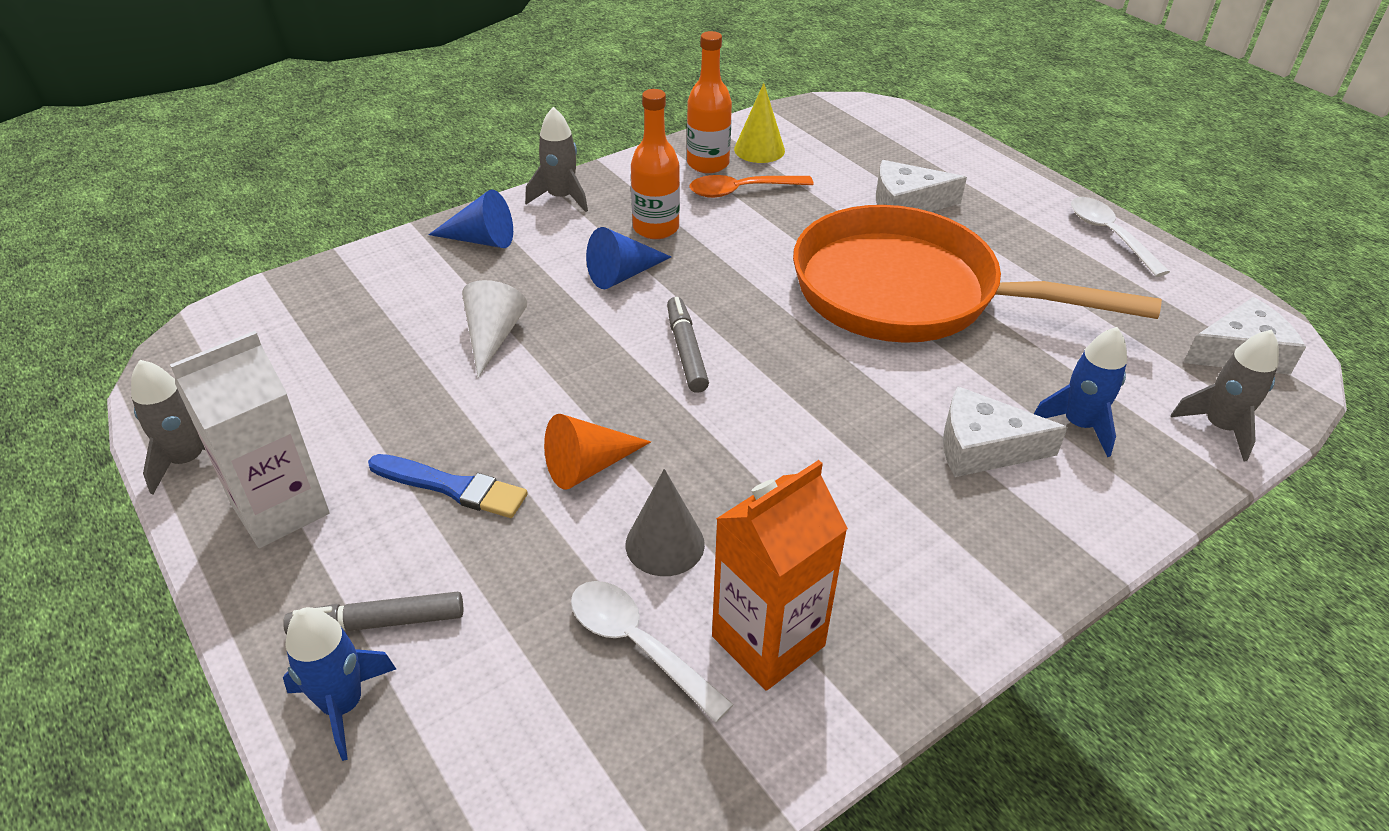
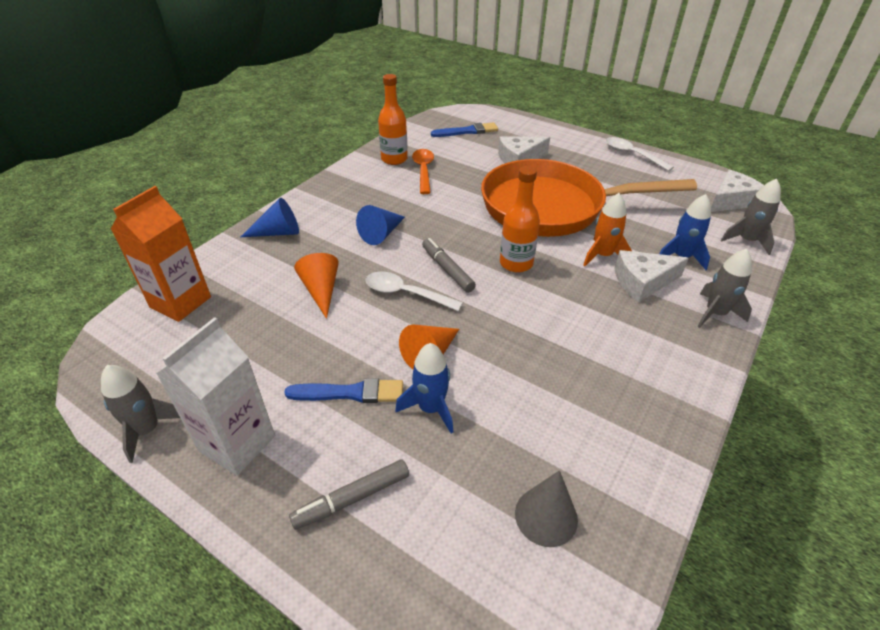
camera: 20 degrees left, 0 degrees up
blue rocket [283,607,396,761] -> blue rocket moved to [395,343,453,434]
white cone [462,280,527,378] -> orange cone [294,253,339,319]
grey rocket [525,107,588,212] -> grey rocket moved to [697,249,752,328]
white spoon [571,581,734,723] -> white spoon moved to [365,271,463,311]
grey cone [626,469,705,576] -> grey cone moved to [515,470,578,547]
orange bottle [631,89,680,239] -> orange bottle moved to [500,166,540,272]
orange spoon [690,175,814,198] -> orange spoon turned 120 degrees clockwise [412,149,434,194]
orange carton [712,460,848,691] -> orange carton moved to [111,186,211,322]
yellow cone [734,83,785,163] -> none
none -> blue brush [431,122,498,137]
none -> orange rocket [583,193,632,266]

